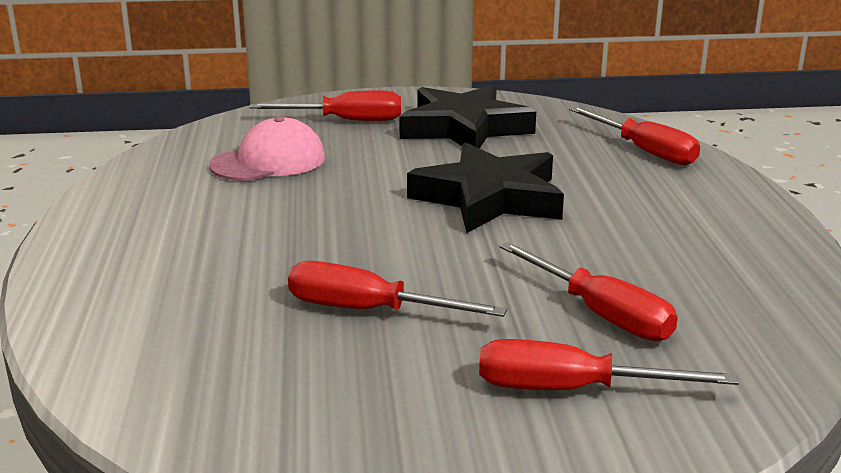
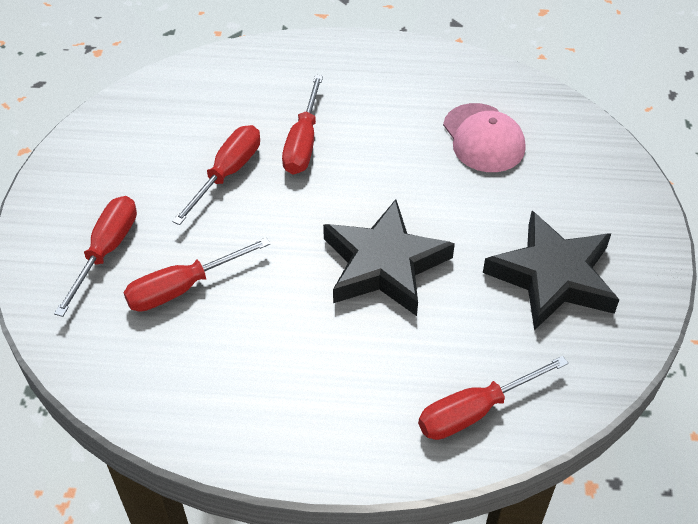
camera: 100 degrees right, 25 degrees up
red screwdriver [249,90,401,121] -> red screwdriver moved to [282,75,323,174]

